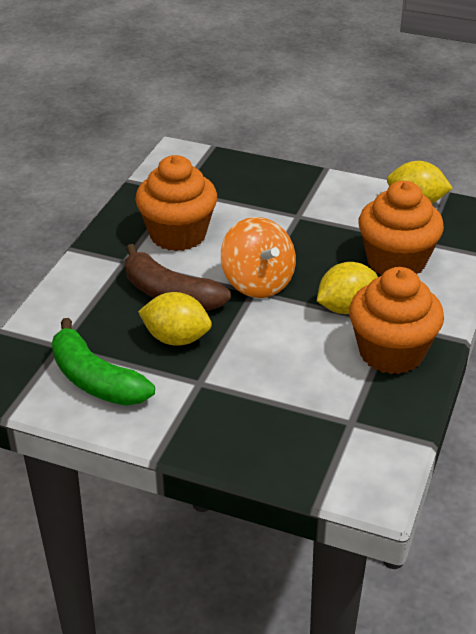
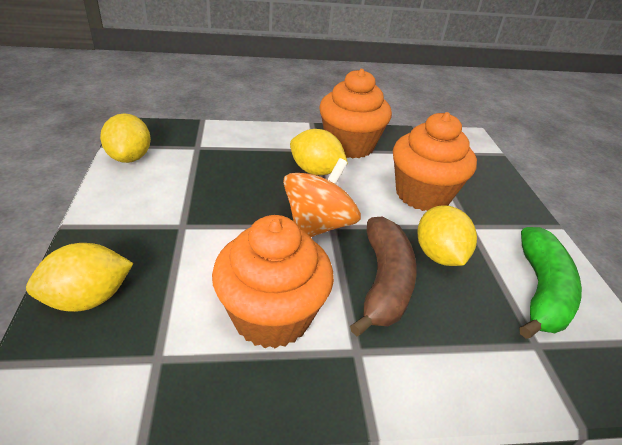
camera: 120 degrees left, 0 degrees up
orange cupcake [358,181,444,276] -> orange cupcake moved to [393,112,477,211]
none -> yellow lemon [26,243,134,312]

